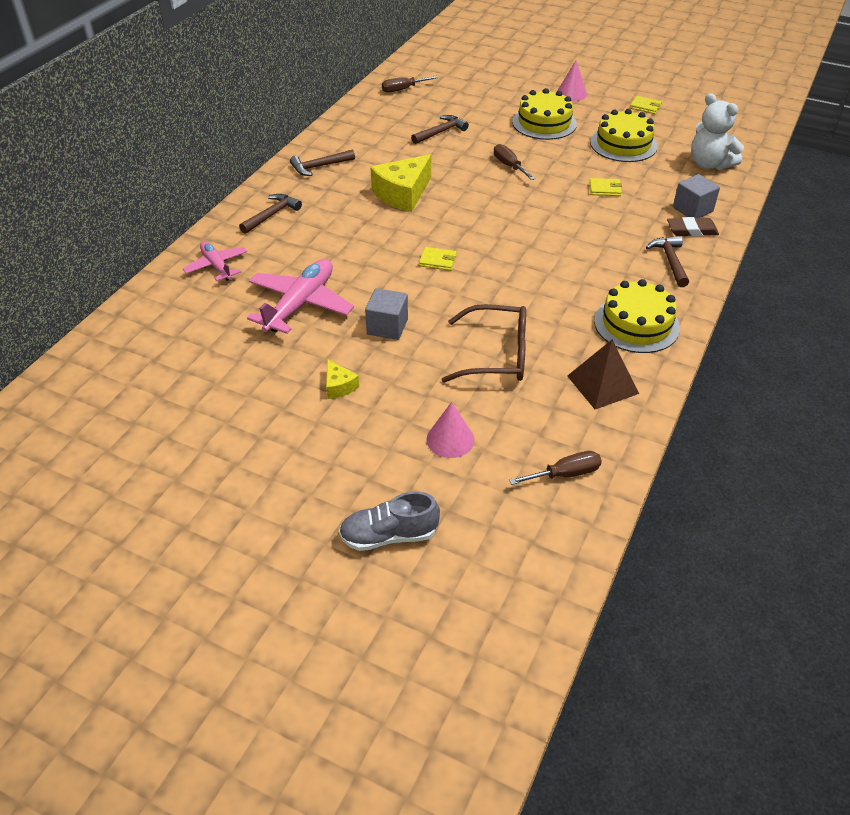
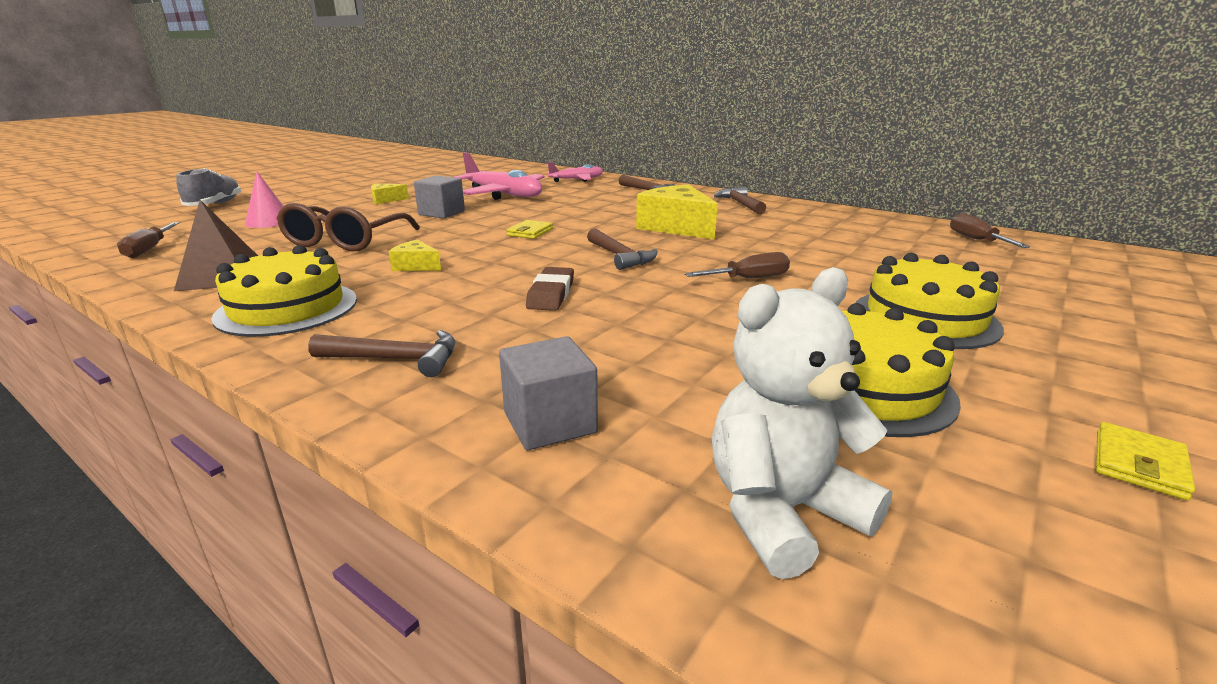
camera: 100 degrees right, 20 degrees down
brown hammer [411,115,469,144] -> brown hammer moved to [587,228,658,270]
pink cone [557,61,587,101] -> none
yellow wallet [589,178,622,196] -> none
brown eraser [667,217,719,236] -> brown eraser moved to [526,267,574,311]
none -> yellow cheese [389,240,441,271]

